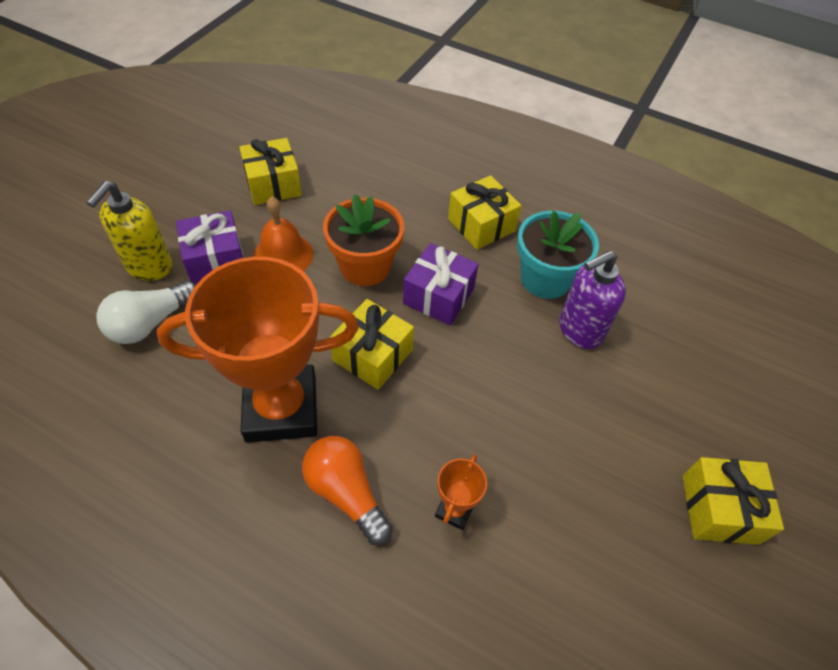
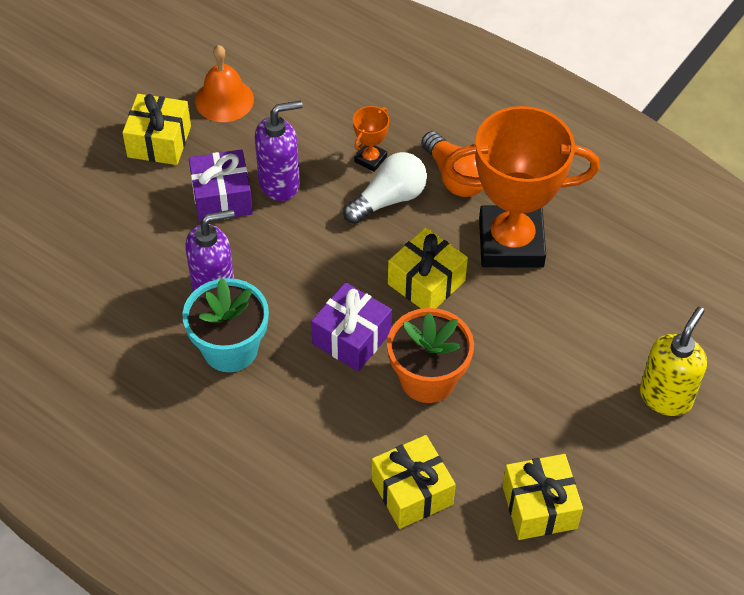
camera: 170 degrees left, 0 degrees up
white light bulb [96,281,196,344] -> white light bulb moved to [343,152,427,224]
purple gift [176,211,243,285] -> purple gift moved to [189,149,253,222]
orange bell [253,197,314,271] -> orange bell moved to [195,45,254,122]
yellow gift [448,175,522,250] -> yellow gift moved to [372,435,456,529]
none -> purple soap dispenser [255,100,303,201]

